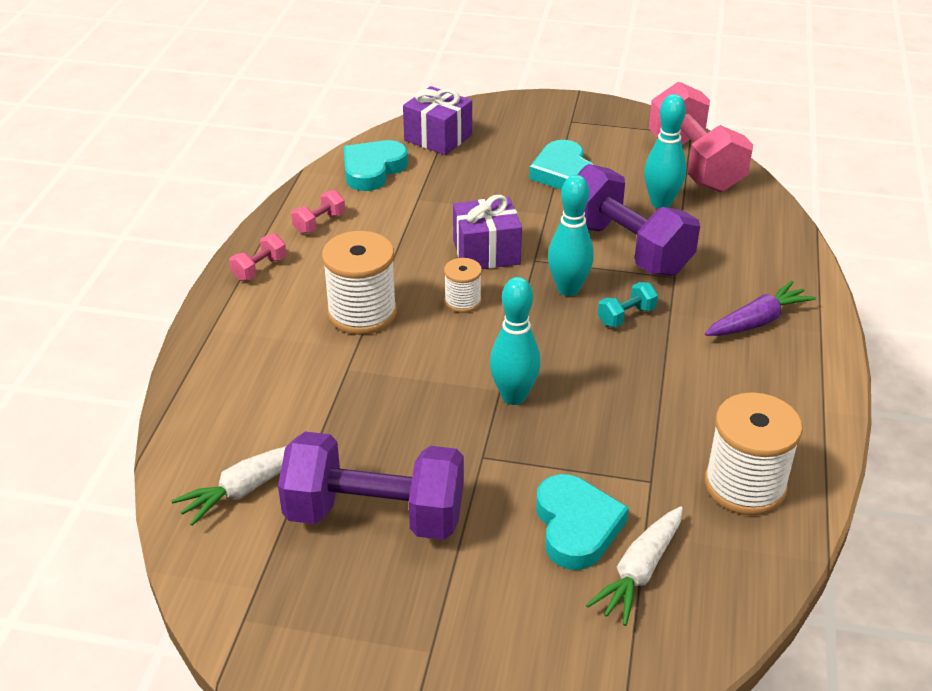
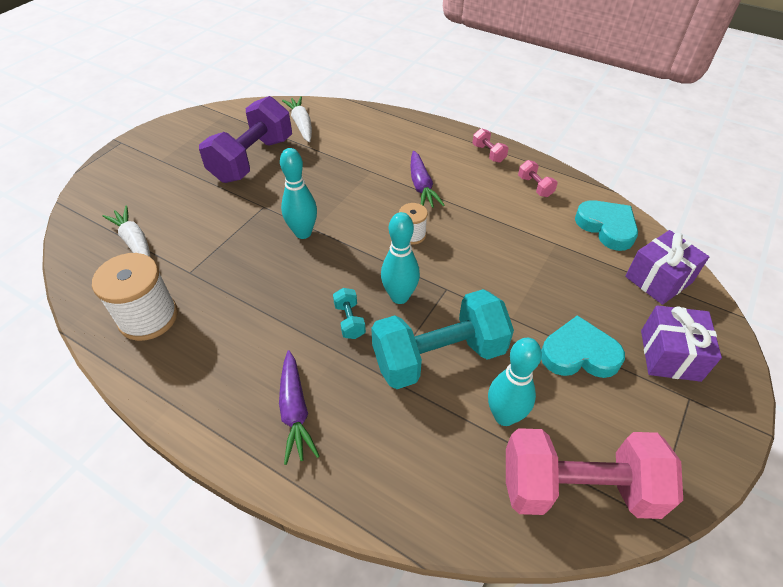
camera: 110 degrees right, 10 degrees up
white spool [322,231,397,335] -> purple carrot [411,151,445,208]
purple gift [453,195,522,269] -> purple gift moved to [641,305,722,382]
turquoise heart [536,474,629,570] -> none
purple dumbbell [577,164,700,276] -> turquoise dumbbell [371,289,514,389]

